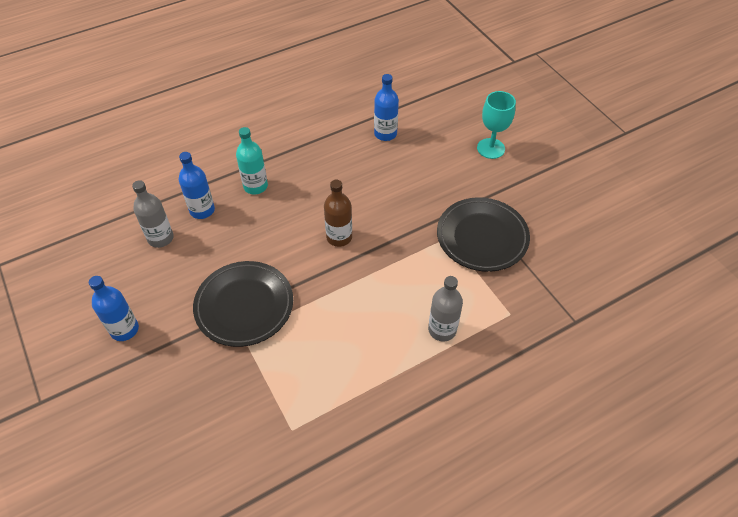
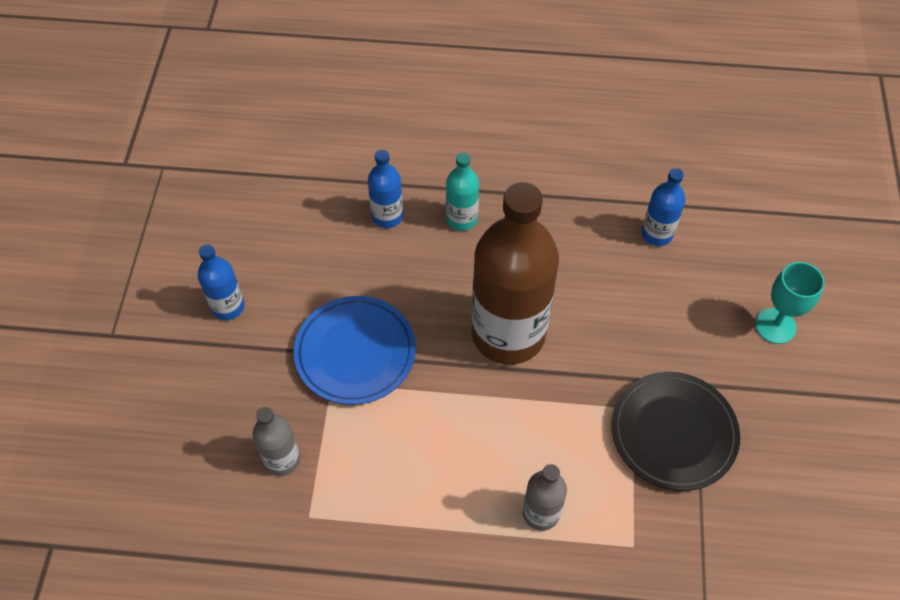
camera: 35 degrees right, 5 degrees up
grey bottle [132,180,173,248] -> grey bottle moved to [253,407,300,476]
black plate [193,261,293,347] -> blue plate [294,296,416,405]
brown bottle [324,180,352,247] -> brown bottle [472,182,559,365], size x2.20

